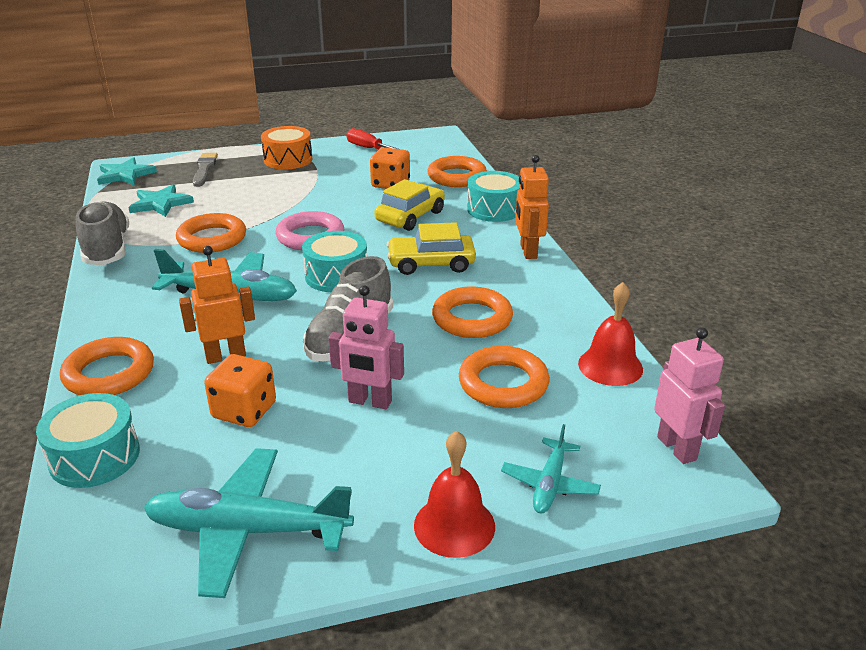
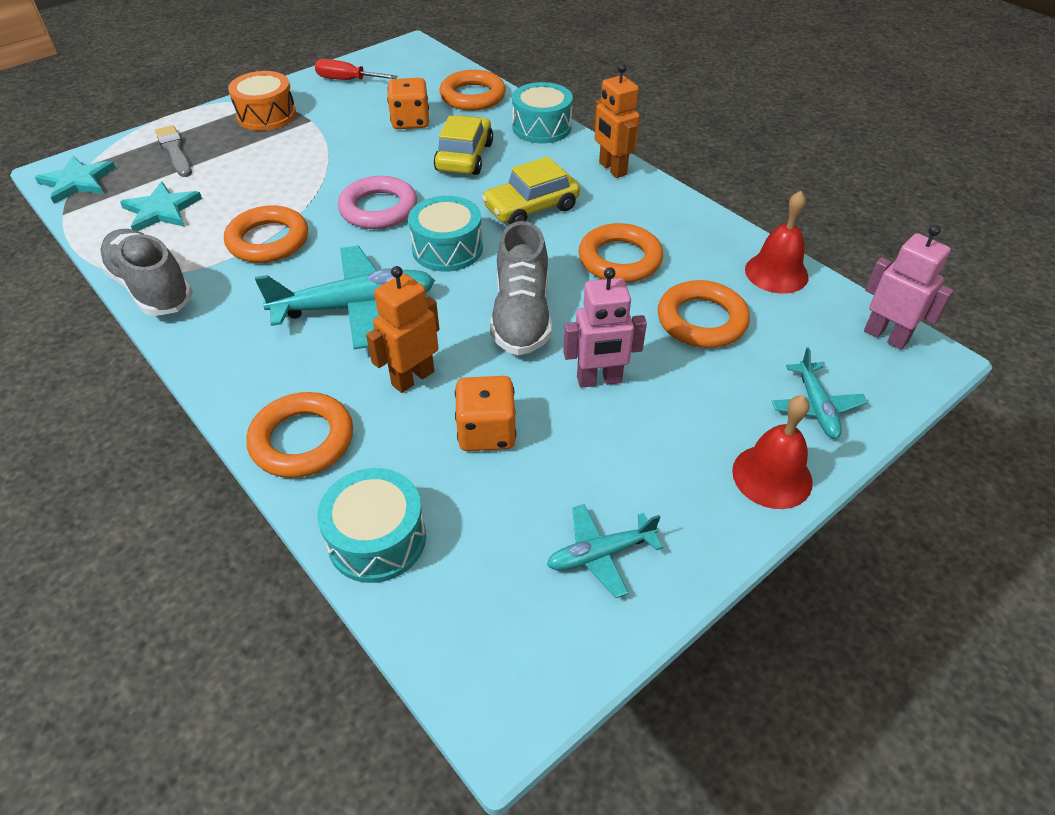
camera: 25 degrees left, 15 degrees up
turquoise plane [144,448,354,598] -> turquoise plane [547,504,663,598], size x0.54

